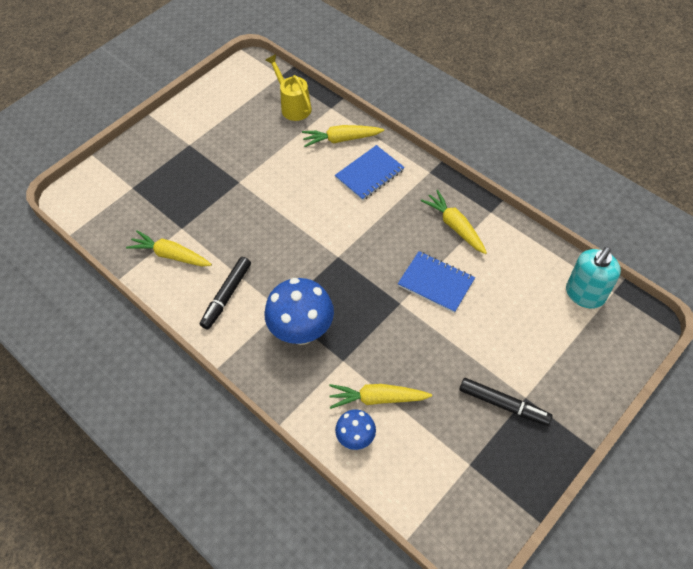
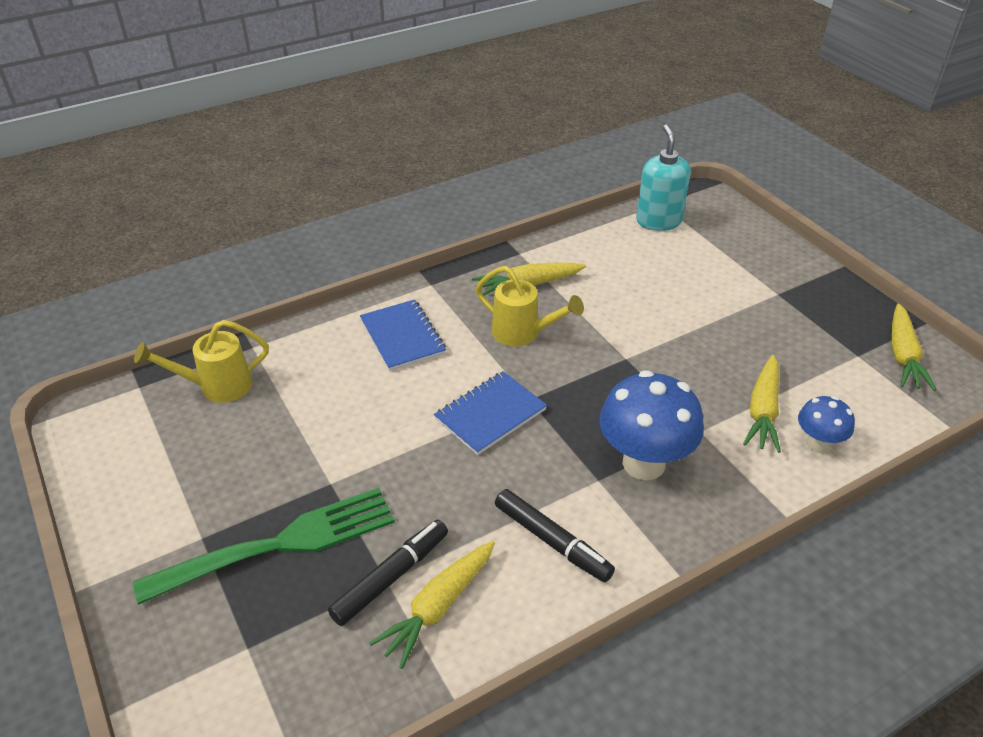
camera: 75 degrees left, 15 degrees down
yellow carrot [302,125,384,147] -> yellow carrot moved to [892,304,937,391]
blue notebook [398,251,475,313] -> blue notebook moved to [434,371,547,455]
black marker [459,378,553,426] -> black marker moved to [328,520,448,626]
turquoise soap dispenser [566,247,621,309] -> turquoise soap dispenser turned 150 degrees counterclockwise [636,125,691,231]
none -> green fork [133,488,395,605]
none -> yellow watering can [475,266,584,347]

